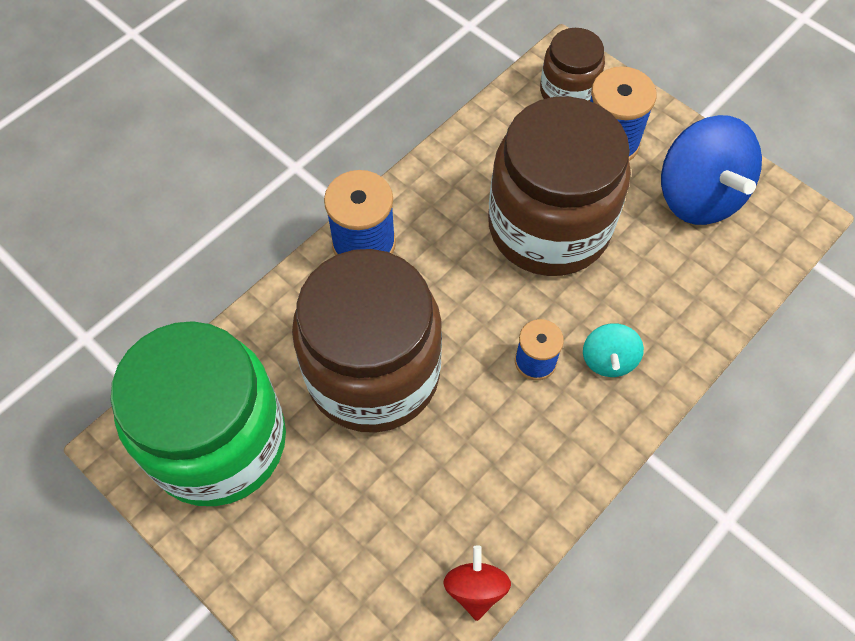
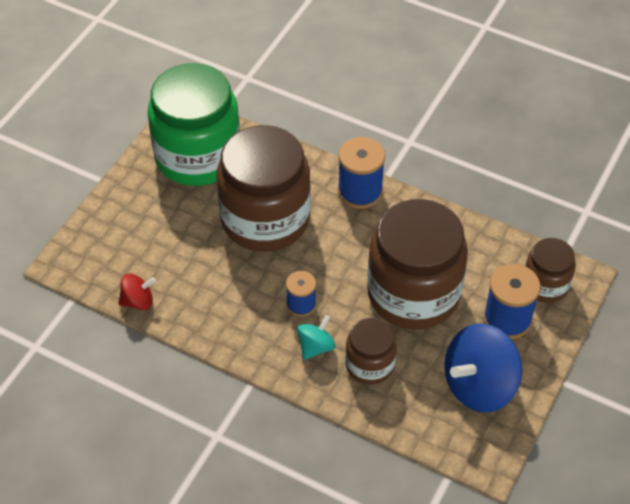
camera: 75 degrees right, 10 degrees down
turquoise spinning top [583,323,644,377] -> turquoise spinning top turned 135 degrees clockwise [297,315,335,360]
none -> brown jar [345,318,397,385]

